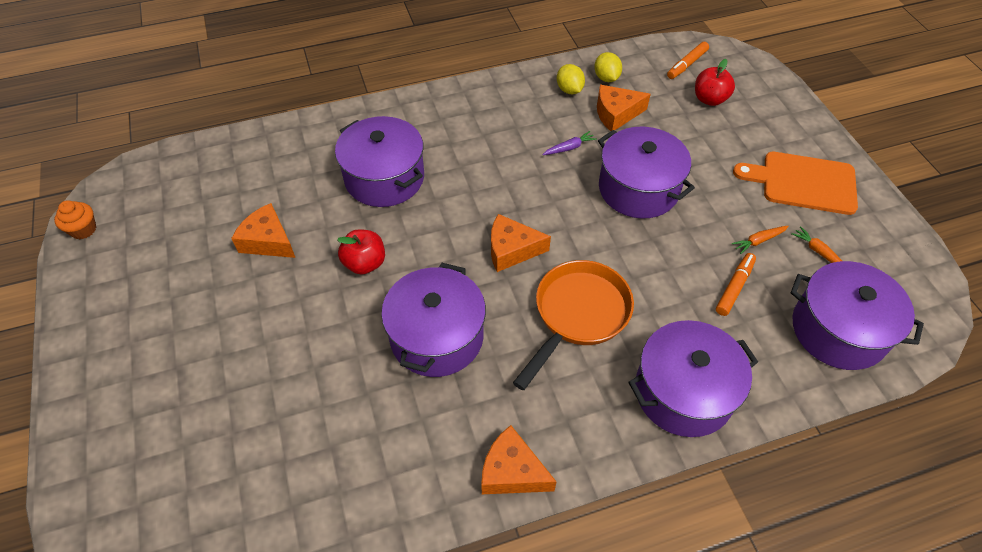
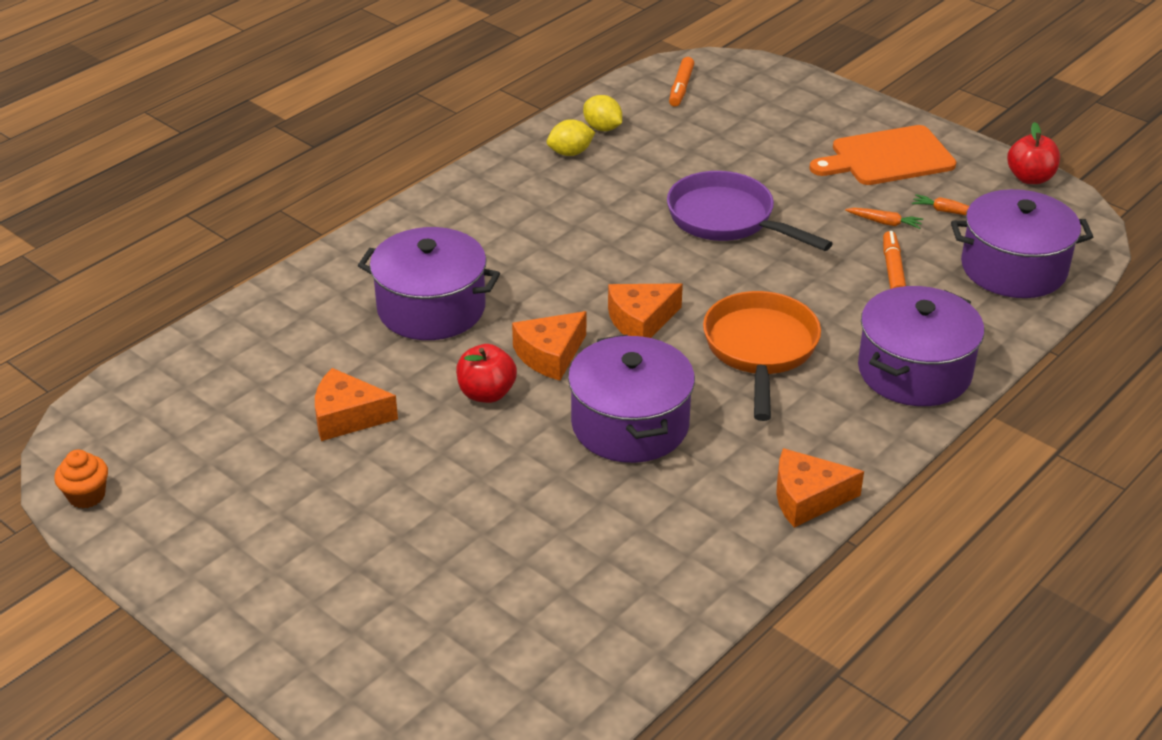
camera: 30 degrees left, 15 degrees down
purple carrot [542,131,597,155] -> none
yellow lemon [557,64,585,94] -> yellow lemon turned 60 degrees counterclockwise [547,119,596,156]
orange cheese [597,85,651,131] -> orange cheese moved to [512,311,586,381]
purple pot [598,127,695,219] -> purple pan [667,171,833,251]
red apple [695,59,735,106] -> red apple moved to [1007,122,1060,184]
orange carrot [732,226,789,254] -> orange carrot turned 105 degrees counterclockwise [845,208,923,229]

